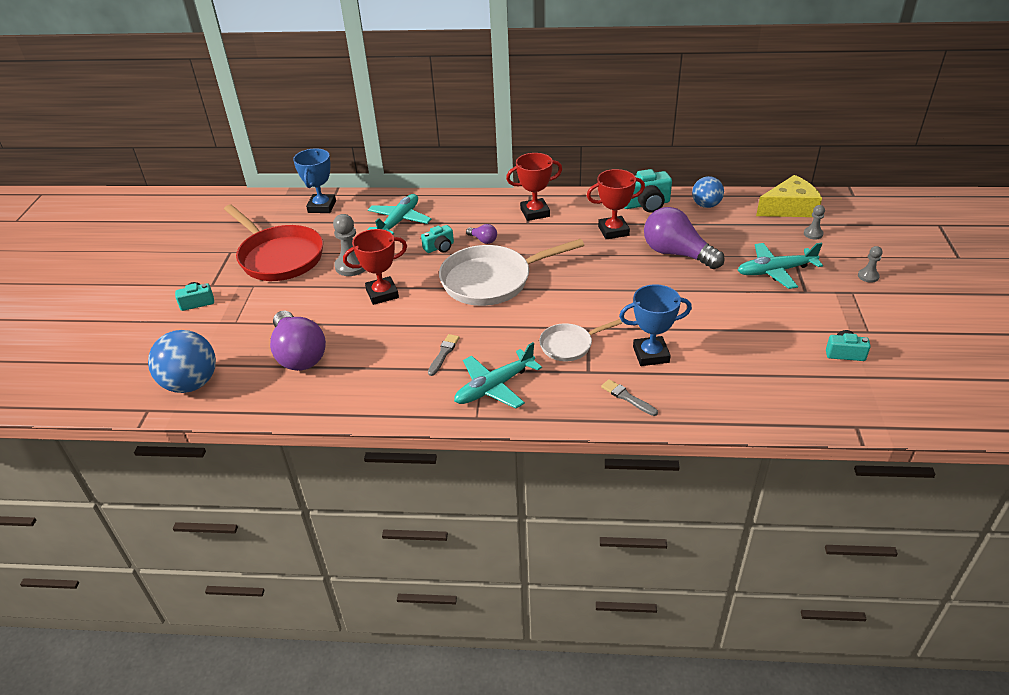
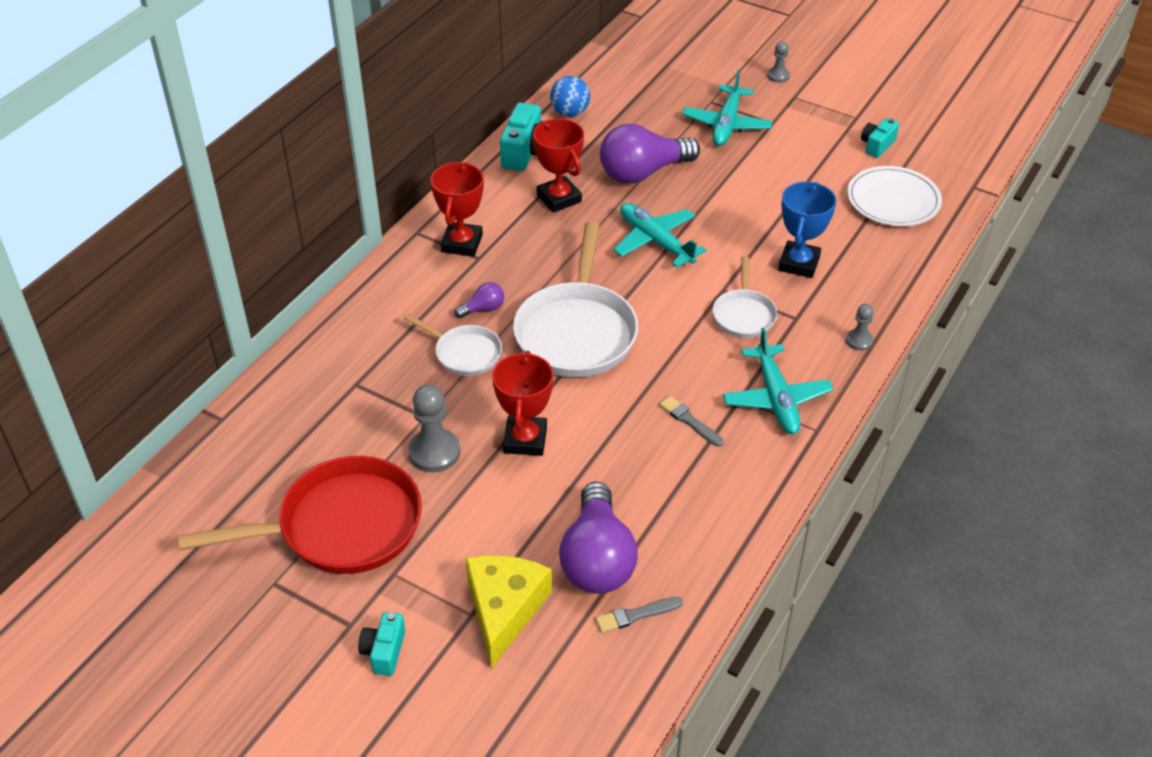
camera: 65 degrees left, 5 degrees up
blue ball [148,330,216,393] -> none
purple light bulb [270,311,326,371] -> purple light bulb turned 90 degrees clockwise [559,482,638,594]
blue trophy [293,148,336,213] -> none
turquoise plane [367,194,431,235] -> turquoise plane moved to [613,203,707,268]
turquoise camera [421,225,454,253] -> white pan [403,314,502,376]
red trophy [587,169,645,239] -> red trophy turned 45 degrees counterclockwise [533,119,584,212]
grey brush [601,379,658,416] -> grey brush moved to [595,597,683,633]
yellow cheese [756,175,822,217] -> yellow cheese moved to [466,555,552,669]
grey pawn [804,205,825,240] -> grey pawn moved to [846,304,874,351]
none -> white plate [847,166,942,226]

